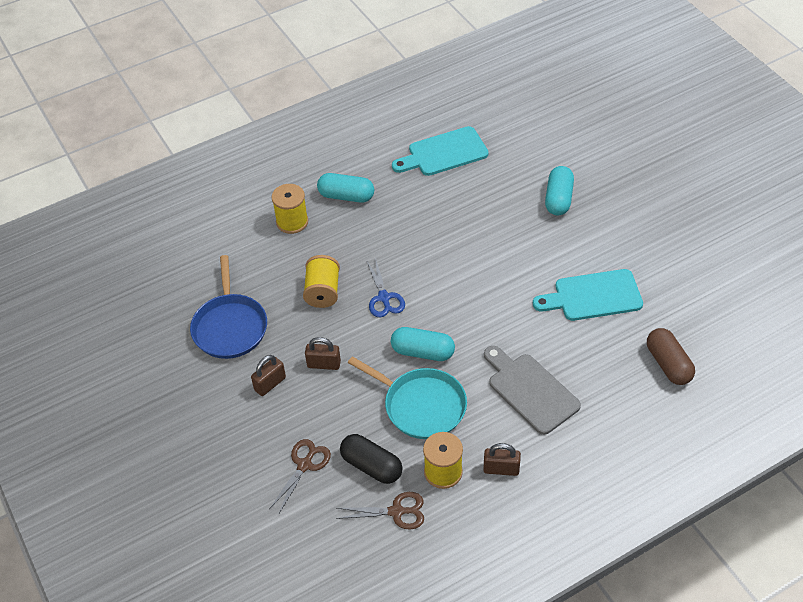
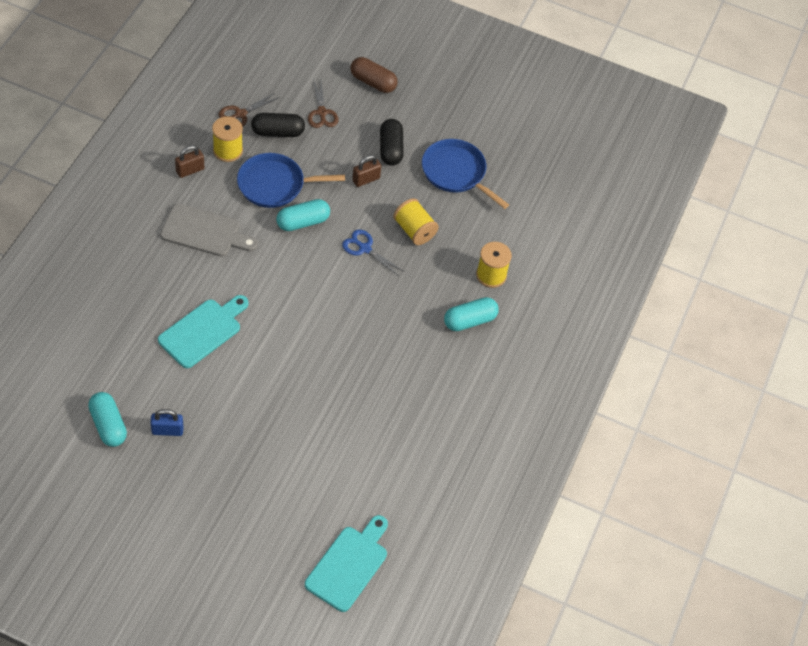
camera: 135 degrees right, 5 degrees up
brown padlock [251,355,286,396] -> black capsule [380,119,404,166]
turquoise pan [348,356,467,439] -> blue pan [237,153,345,208]
turquoise cutting board [392,126,489,176] -> turquoise cutting board moved to [305,515,388,612]
turquoise capsule [545,166,574,215] -> turquoise capsule moved to [88,392,127,447]
brown capsule [647,328,695,385] -> brown capsule moved to [350,57,398,93]
none -> blue padlock [150,409,184,436]

